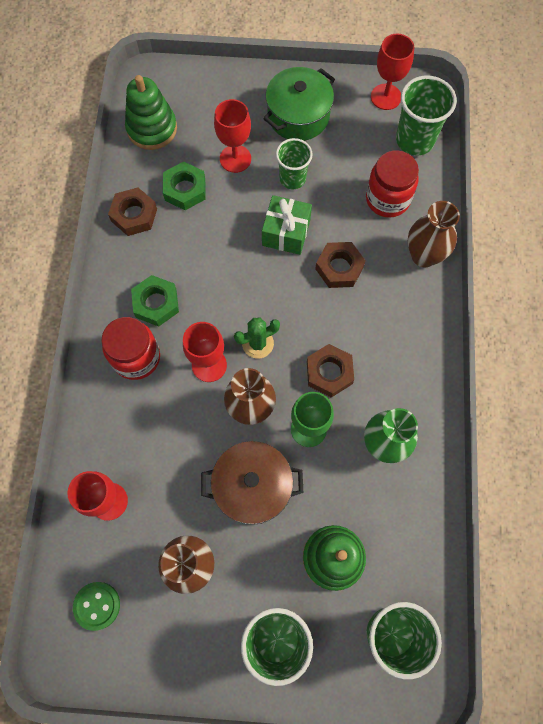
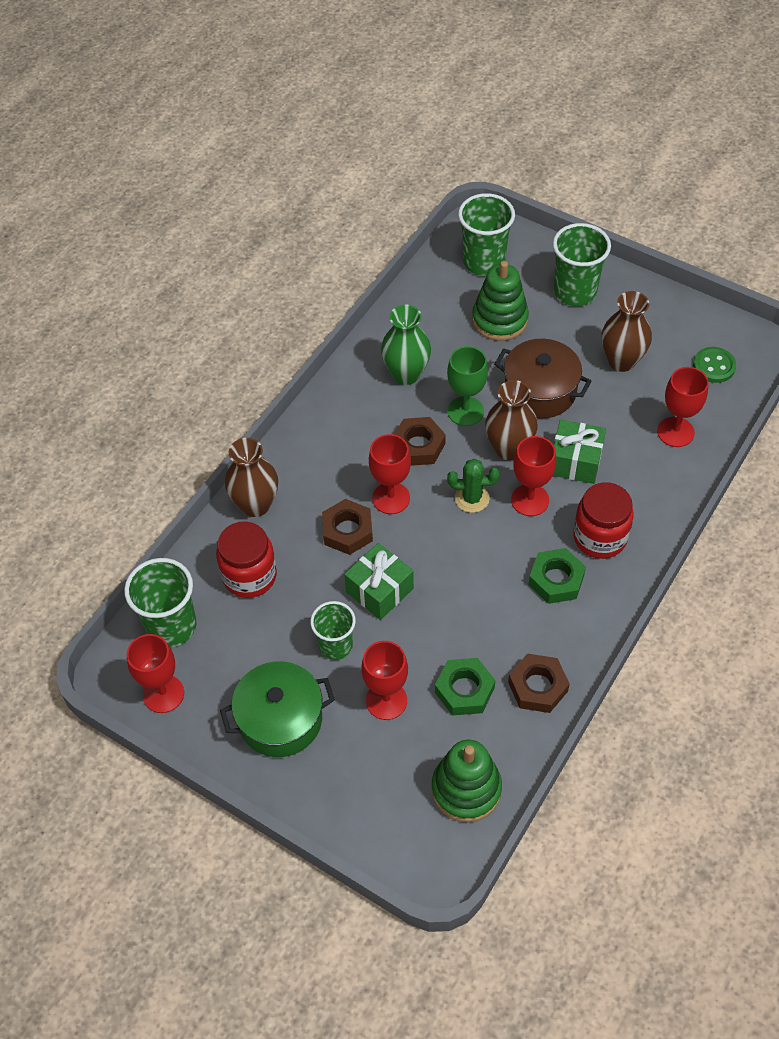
camera: 150 degrees left, 15 degrees down
none -> red goblet [369,434,411,514]
none -> green gift [553,419,606,484]

